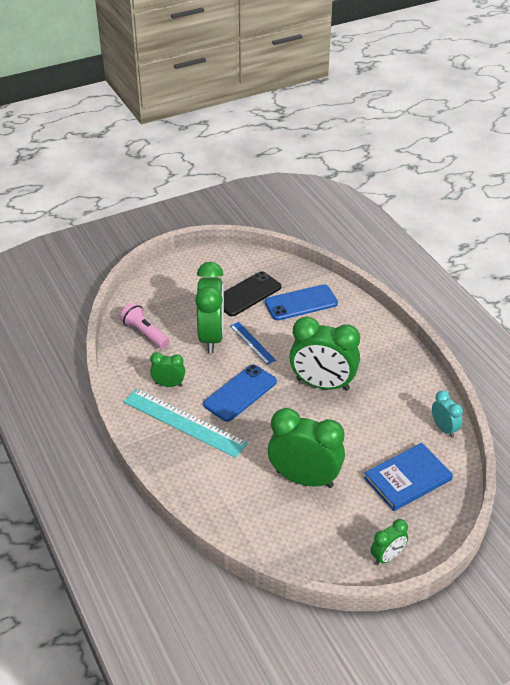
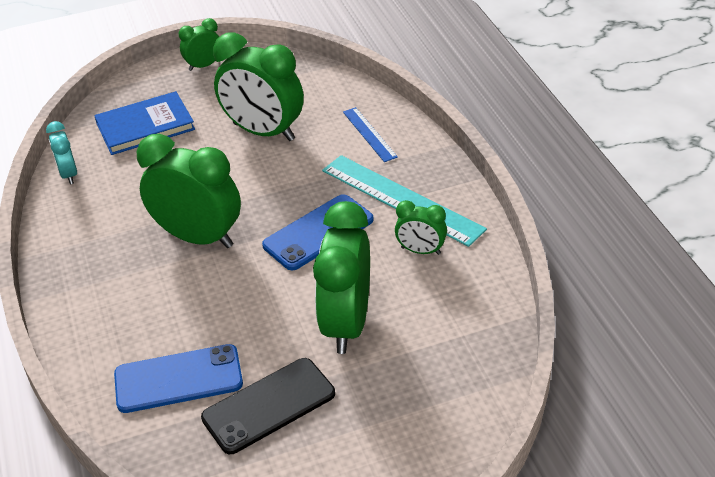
camera: 170 degrees left, 0 degrees up
pink flashlight [120,303,169,349] -> none
blue ruler [230,322,276,365] -> blue ruler moved to [343,107,398,162]

